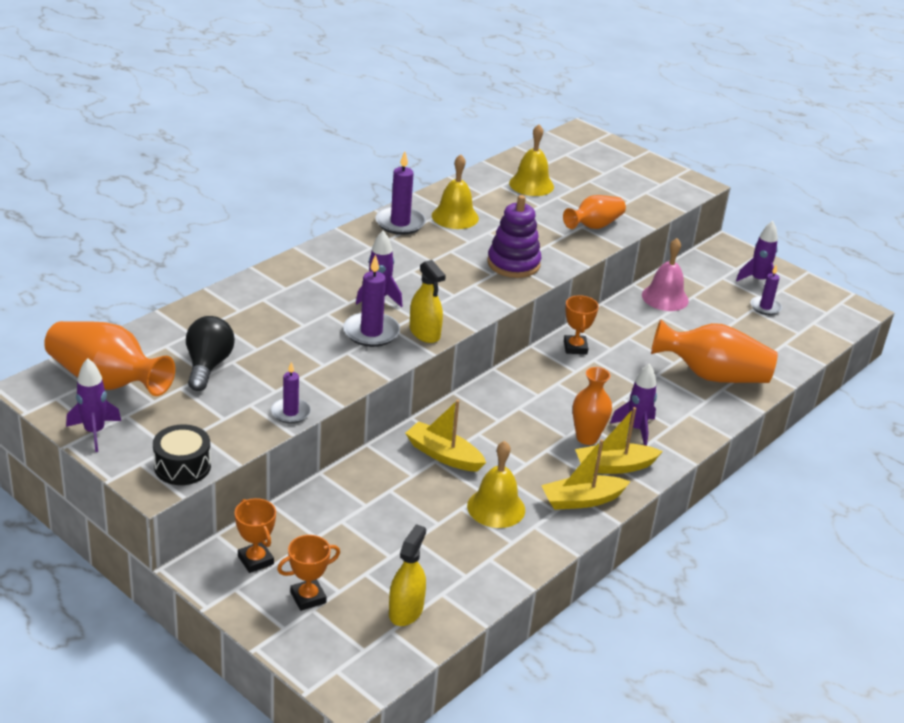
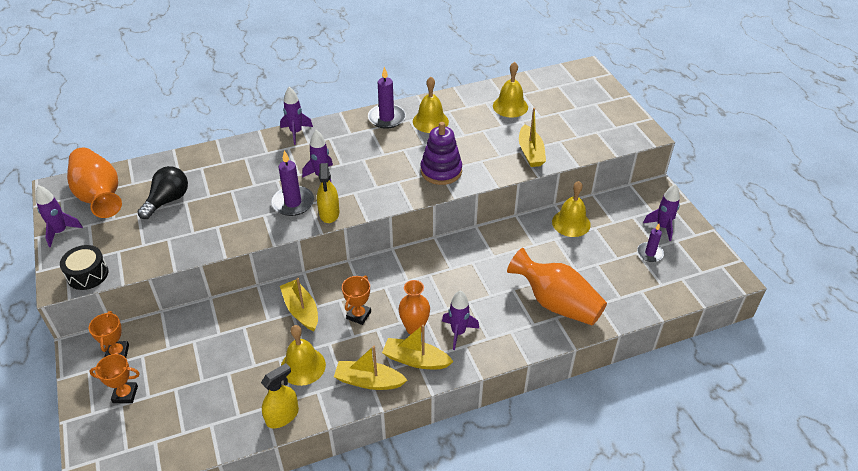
camera: 30 degrees right, 10 degrees up
purple candle [271,362,311,423] -> none
yellow spray bottle [389,524,426,626] -> yellow spray bottle moved to [261,363,299,428]
orange vase [563,195,626,229] -> yellow boat [519,108,546,167]
orange trophy [564,295,599,354] -> orange trophy moved to [342,276,371,325]
pink bell [642,238,689,311] -> yellow bell [552,181,591,237]
none -> purple rocket [280,87,313,145]

